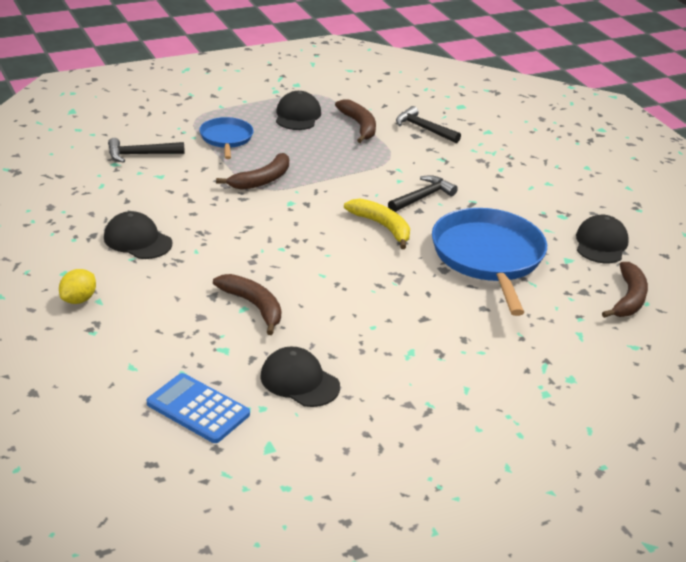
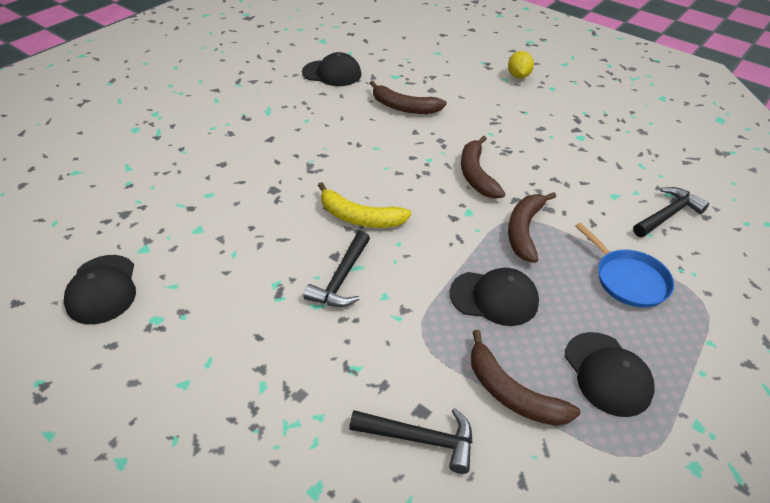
camera: 155 degrees right, 10 degrees up
black cap [104,211,173,259] -> black cap moved to [450,268,539,326]
blue calculator [147,373,250,443] -> none
blue pan [432,208,547,316] -> none
brown banana [602,262,648,318] -> brown banana moved to [461,136,505,199]

